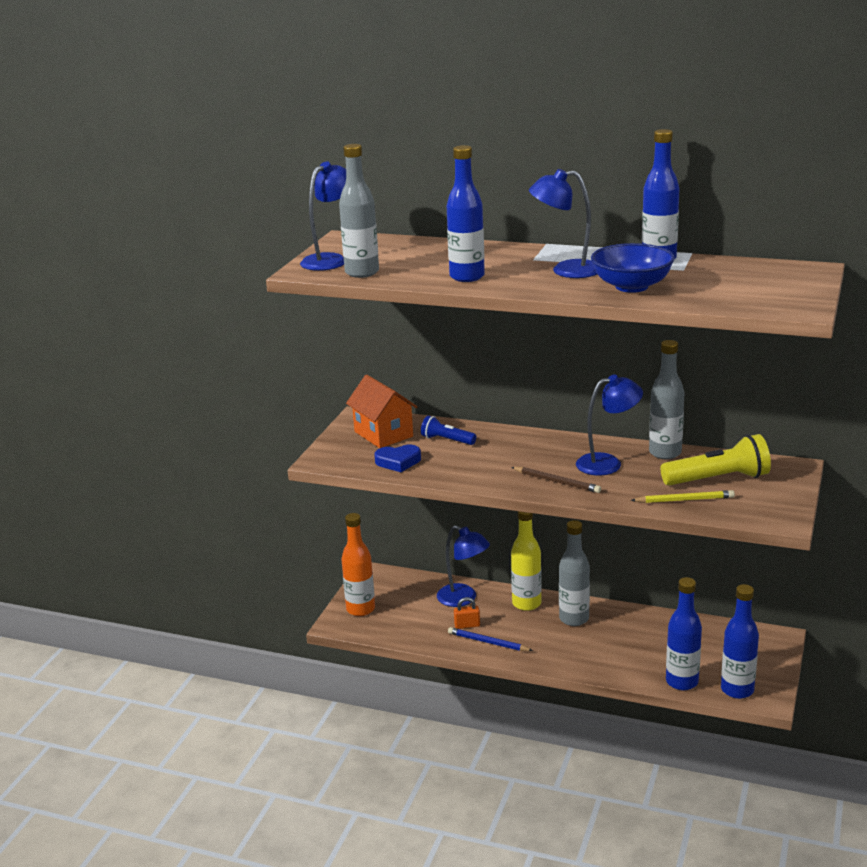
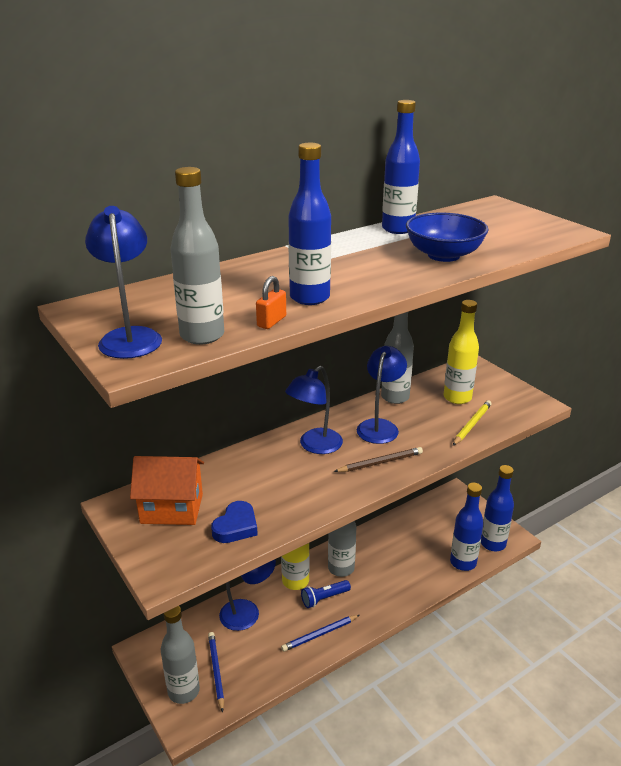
camera: 55 degrees left, 5 degrees up
orange bottle [341,513,375,616] -> grey bottle [161,606,200,704]
blue flashlight [421,416,476,445] -> blue flashlight moved to [301,580,351,608]
orange padlock [454,597,480,629] -> orange padlock moved to [256,276,286,329]
blue lamp [529,169,597,278] -> blue lamp moved to [285,366,343,454]
yellow flashlight [661,434,771,486] -> yellow bottle [443,300,479,404]
none -> blue pencil [208,632,224,712]

